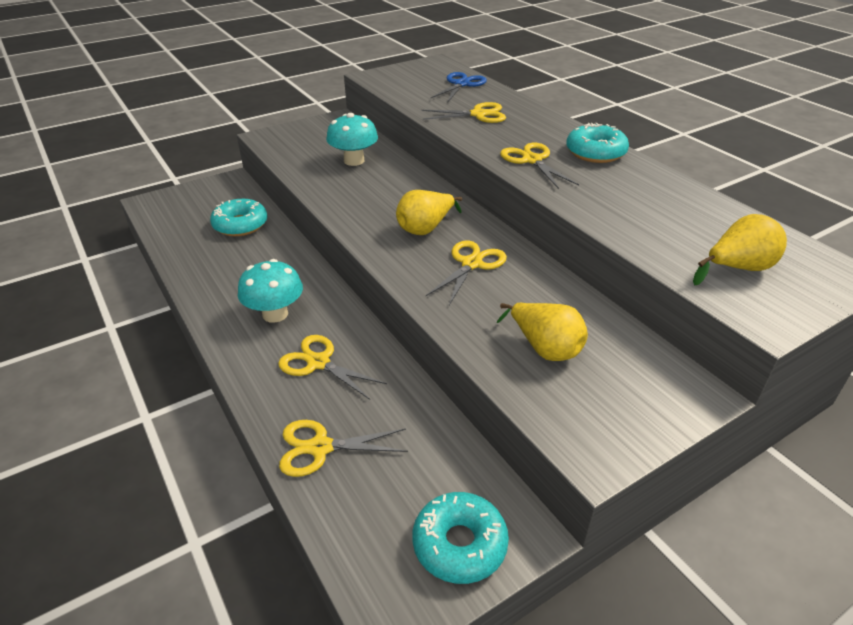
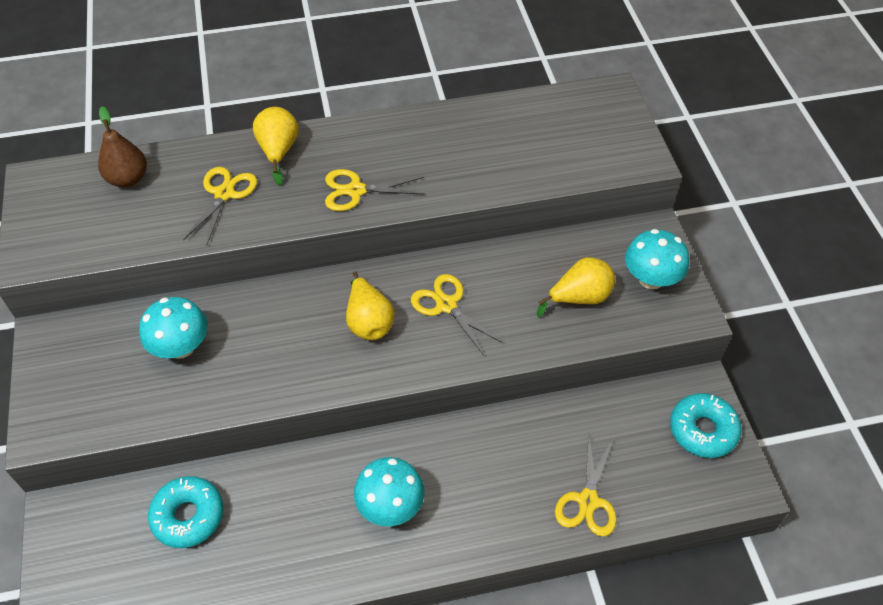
camera: 70 degrees left, 15 degrees up
yellow scissors [278,335,387,400] -> none
blue scissors [430,72,487,103] -> brown pear [98,106,147,187]
turquoise donut [566,123,629,163] -> none
yellow pear [693,214,787,285] -> yellow pear moved to [253,107,299,186]
none -> turquoise mushroom [625,229,689,289]

